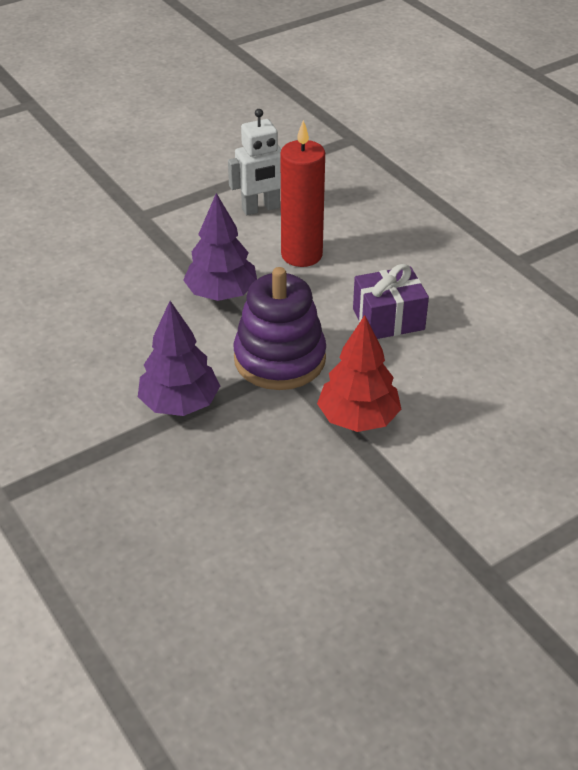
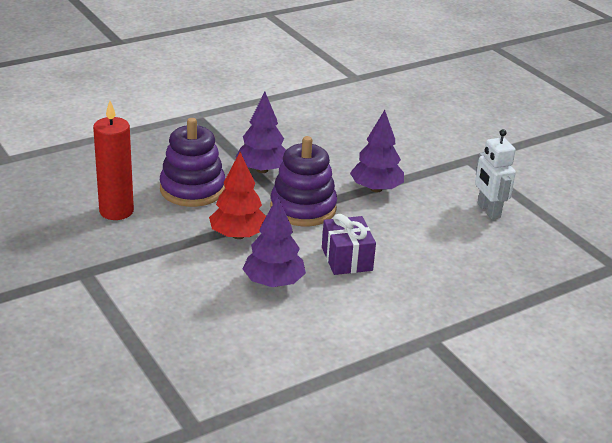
camera: 90 degrees right, 10 degrees down
red candle [281,120,325,267] -> red candle moved to [93,101,134,220]
none -> purple stacking toy [160,118,225,207]
none -> purple tree [243,196,306,287]

